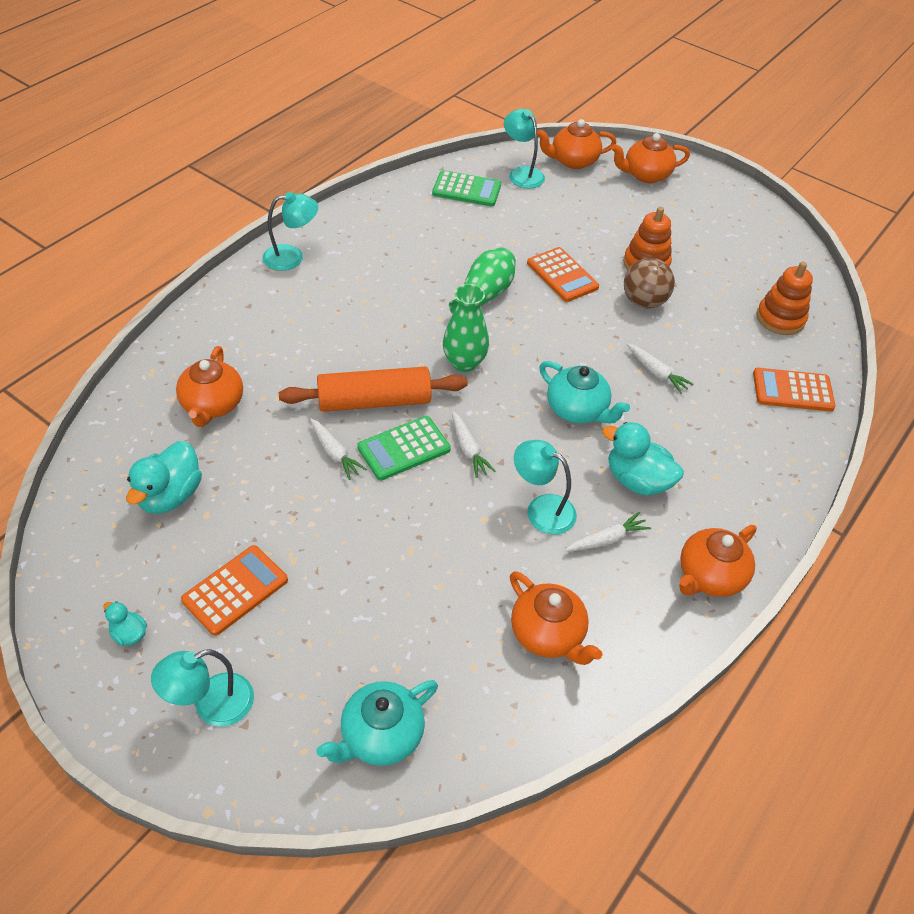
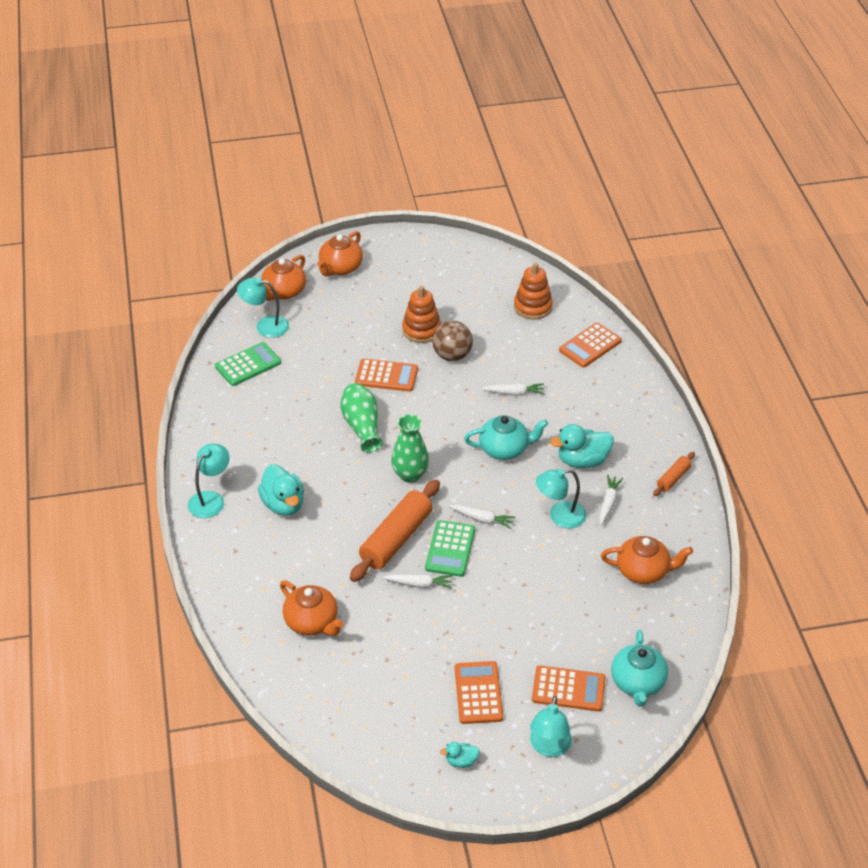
camera: 45 degrees left, 5 degrees down
turquoise duck [126,441,202,514] -> turquoise duck moved to [258,464,304,516]
orange teapot [679,525,757,597] -> orange rolling pin [653,452,695,496]
none -> orange calculator [532,665,606,712]

